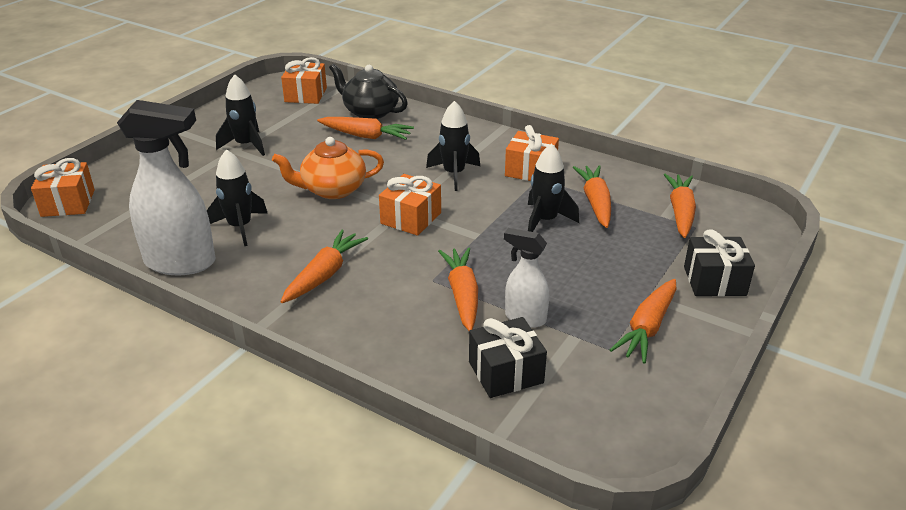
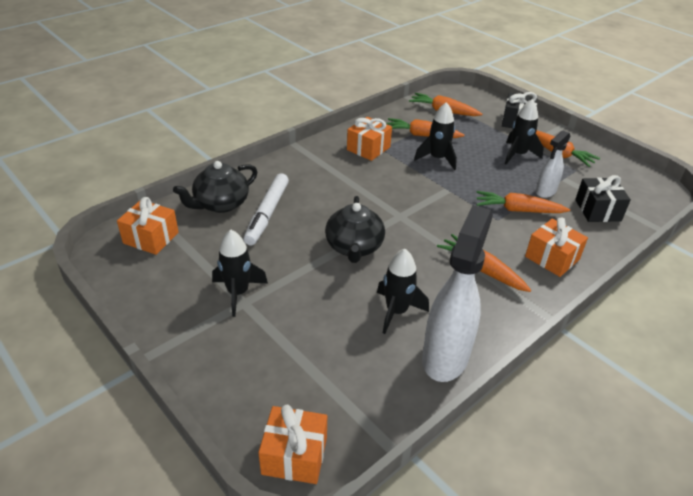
camera: 75 degrees left, 5 degrees up
orange teapot [272,137,384,199] -> black teapot [325,196,385,263]
orange carrot [317,117,414,140] -> white marker [243,173,289,245]
orange gift [379,174,441,236] -> orange gift moved to [525,218,588,277]
black rocket [426,101,480,191] -> black rocket moved to [505,99,544,164]

